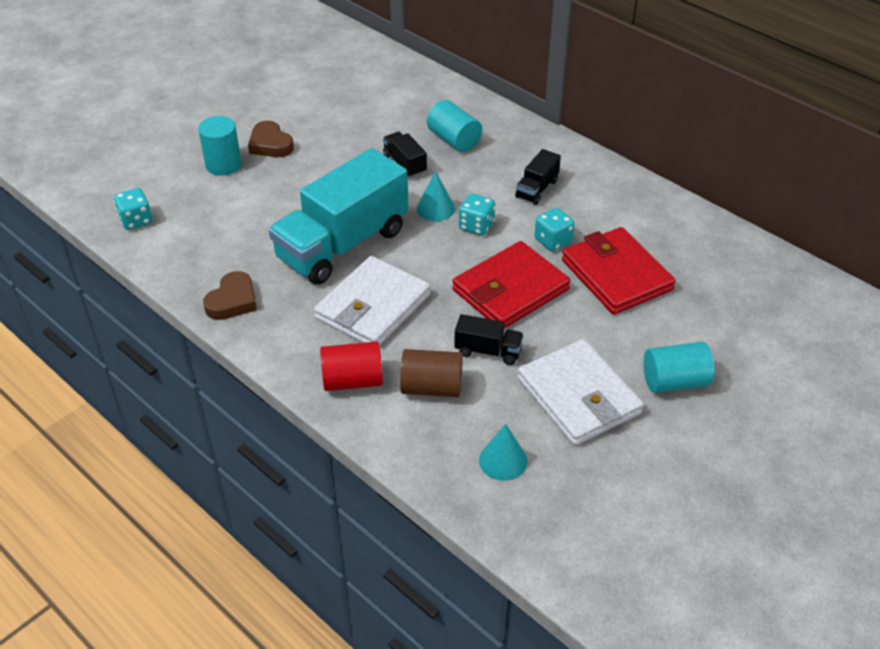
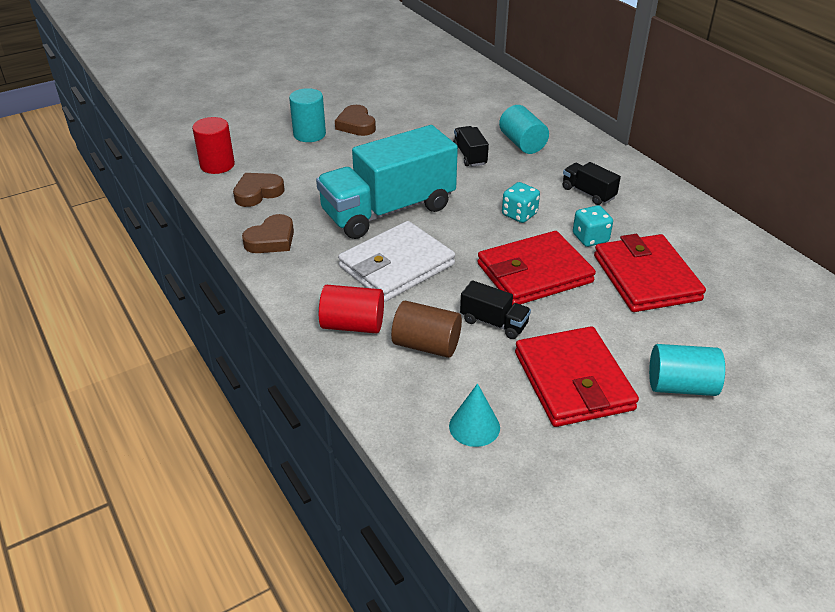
camera: 15 degrees right, 5 degrees down
turquoise dice [114,188,152,230] -> red cylinder [192,117,235,174]
turquoise cone [416,171,455,221] -> none
black truck [515,149,561,205] -> black truck turned 90 degrees clockwise [563,162,621,205]
white wallet [518,339,644,445] -> red wallet [515,326,639,427]
none -> brown heart [233,173,284,207]

